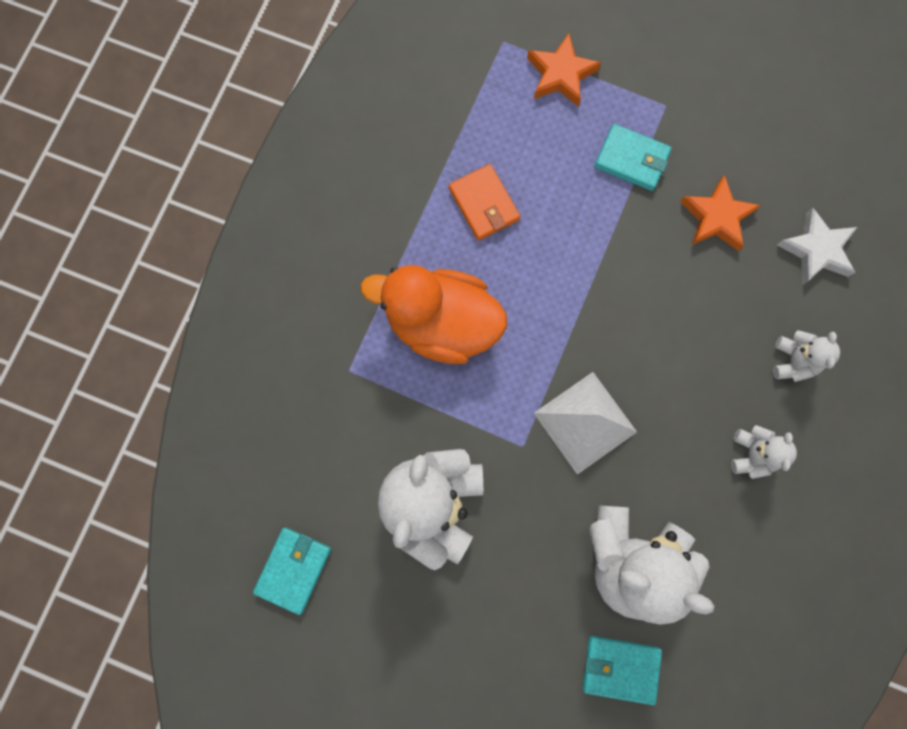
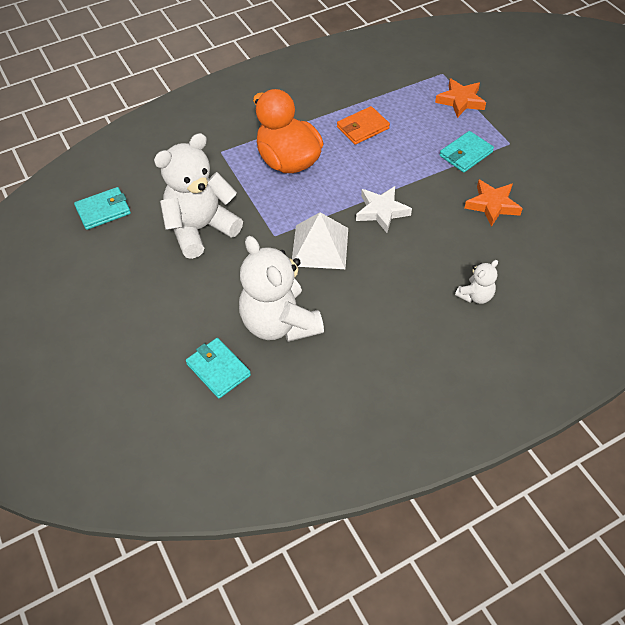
camera: 40 degrees right, 25 degrees down
orange wallet [449,164,521,241] -> orange wallet turned 45 degrees clockwise [337,106,390,145]
turquoise wallet [594,124,671,191] -> turquoise wallet turned 75 degrees clockwise [440,131,494,173]
white teddy bear [731,425,797,479] -> none
white star [777,208,857,285] -> white star moved to [356,186,412,233]

